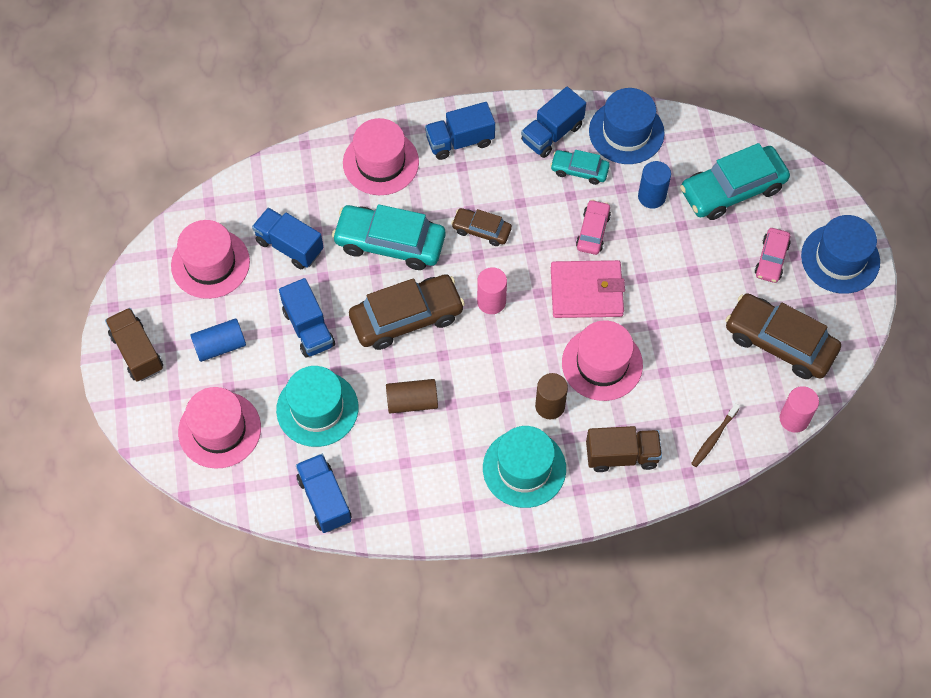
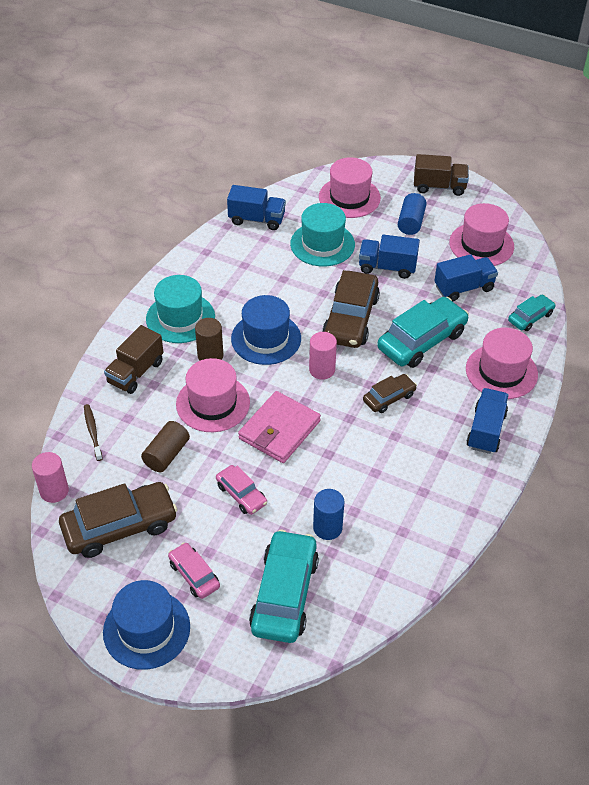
camera: 125 degrees right, 15 degrees down
brown cylinder [386,379,438,413] -> brown cylinder moved to [141,421,190,472]
blue truck [521,87,586,158] -> none
turquoise car [550,150,610,185] -> turquoise car moved to [508,295,556,331]
pink car [576,199,611,255] -> pink car moved to [216,465,267,515]
blue hat [589,88,665,164] -> blue hat moved to [231,295,301,365]

